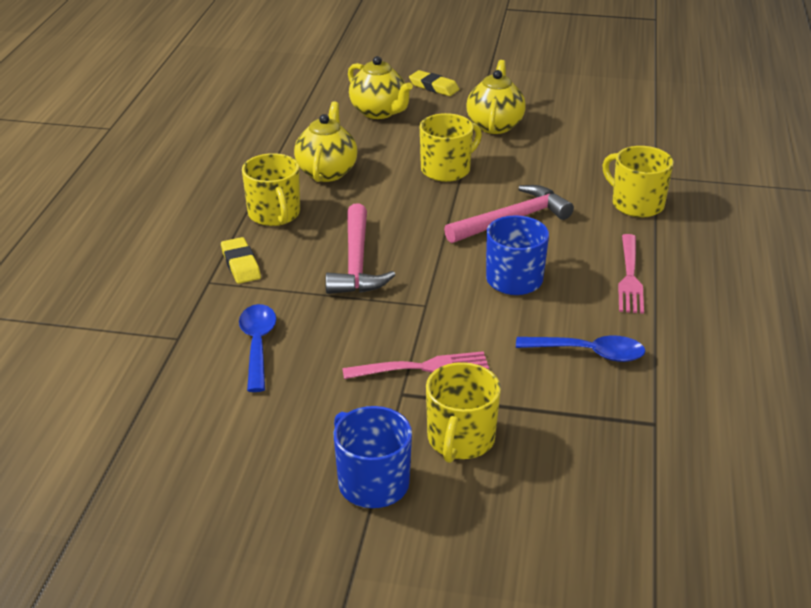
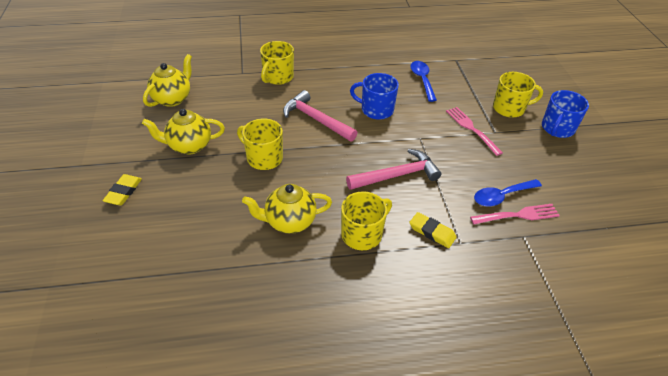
camera: 110 degrees left, 10 degrees up
yellow eraser [221,237,261,284] -> yellow eraser turned 75 degrees clockwise [409,212,457,248]
yellow teapot [348,56,413,119] -> yellow teapot moved to [143,54,192,107]
pink fork [618,234,644,314] -> pink fork moved to [470,204,560,224]

